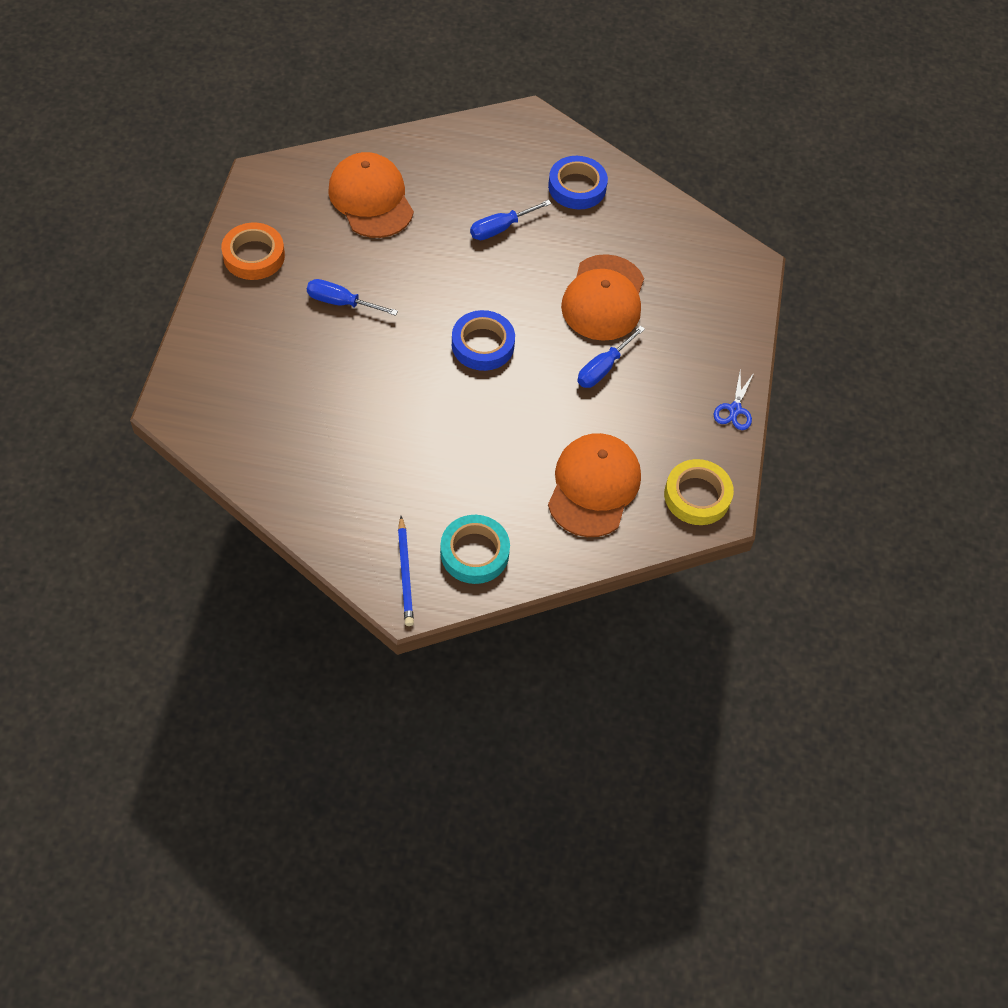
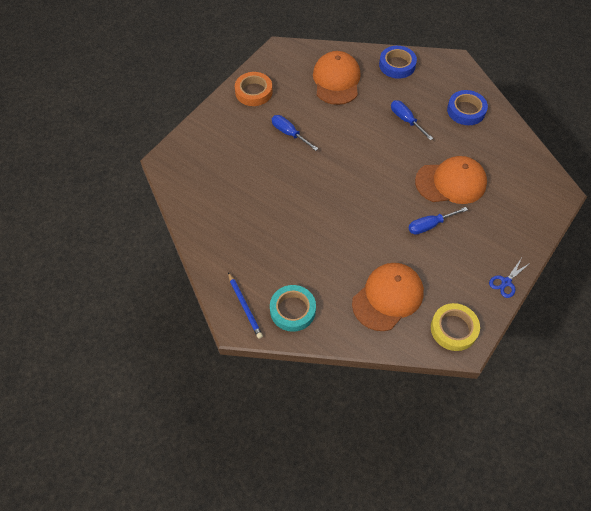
camera: 30 degrees right, 0 degrees up
blue pencil [398,516,414,626] -> blue pencil turned 45 degrees counterclockwise [228,272,263,339]
blue tape [452,310,515,371] -> blue tape moved to [379,46,417,79]
blue screwdriver [470,200,552,240] -> blue screwdriver turned 60 degrees clockwise [391,100,433,140]
orange cap [561,254,644,341] -> orange cap turned 135 degrees counterclockwise [415,156,487,204]

